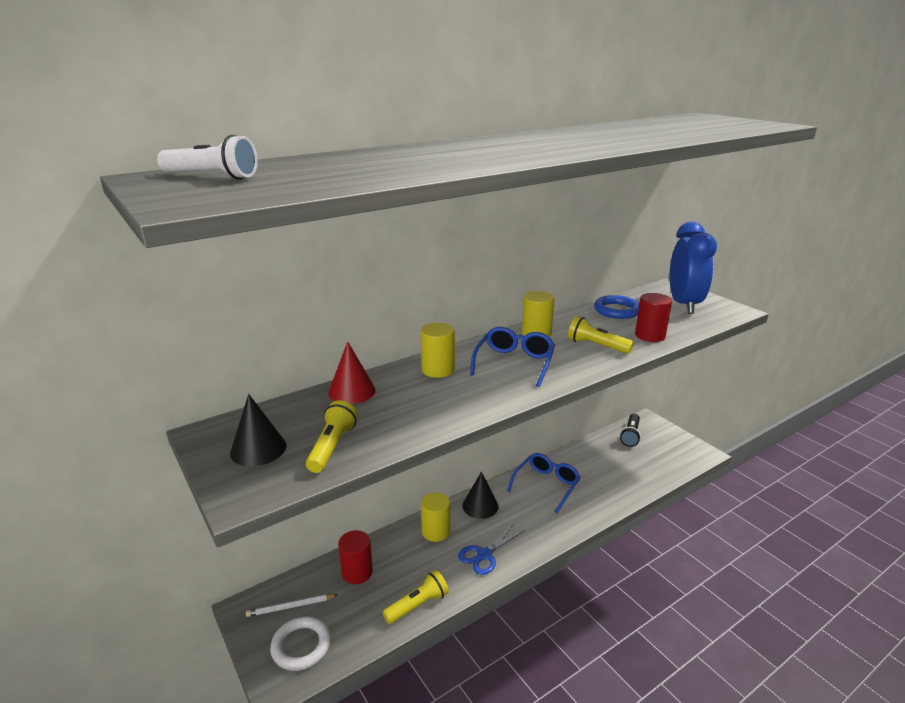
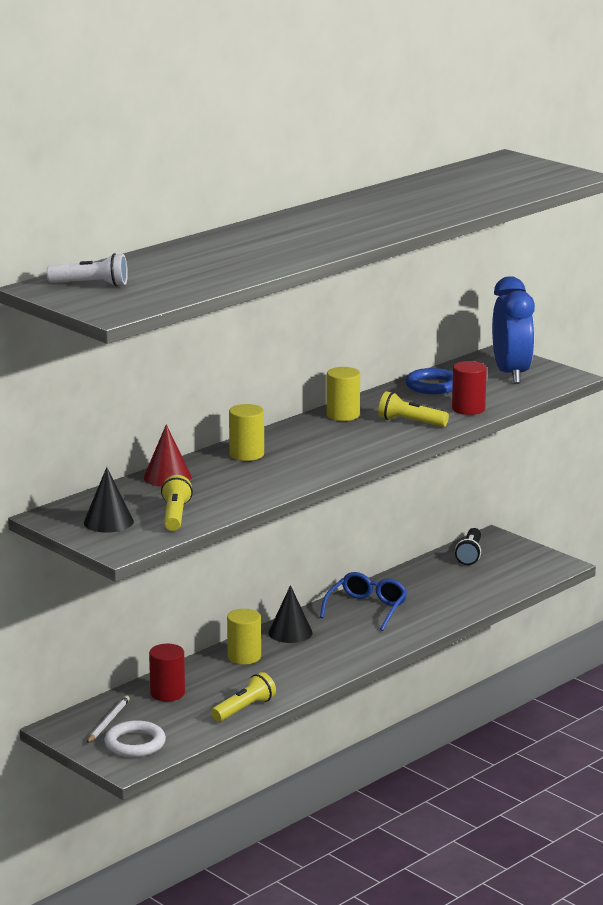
camera: 10 degrees left, 5 degrees down
white pencil [246,594,337,617] -> white pencil turned 135 degrees clockwise [87,696,130,743]
blue scissors [458,525,524,575] -> none
blue glasses [470,327,555,387] -> none

